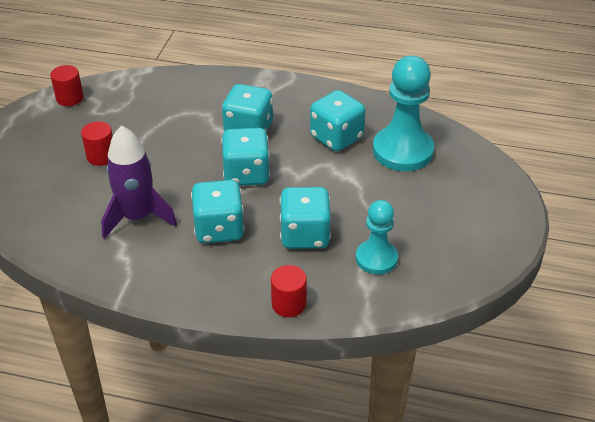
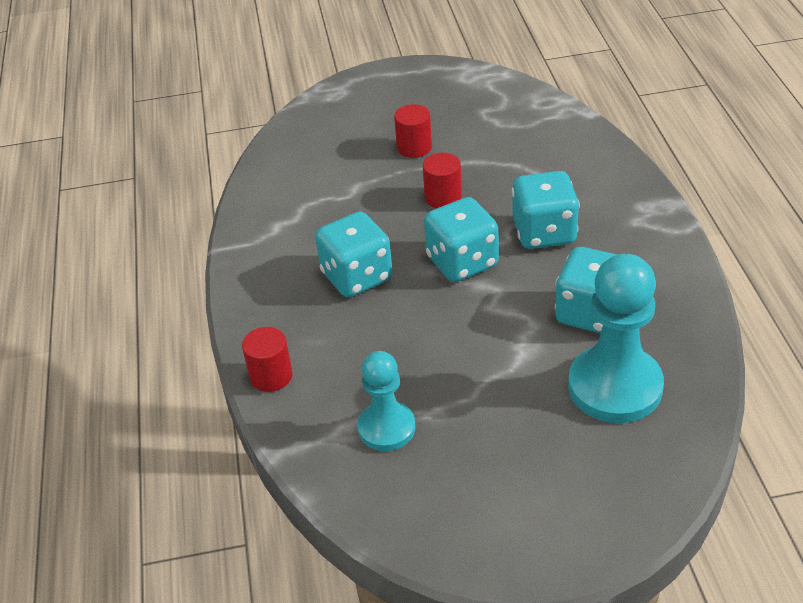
camera: 70 degrees right, 0 degrees up
red cylinder [50,65,84,106] -> red cylinder moved to [423,153,462,208]
purple rocket [101,125,177,239] -> none
turquoise dice [280,187,331,249] -> none

